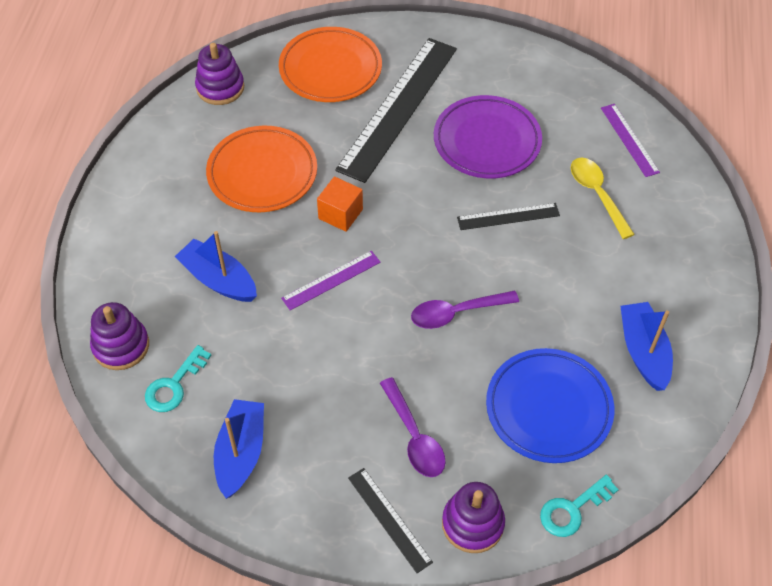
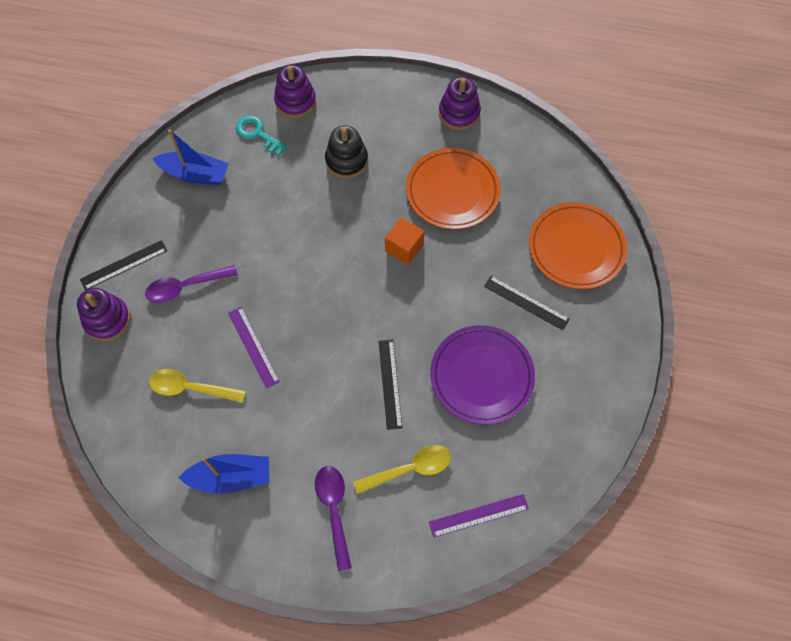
camera: 95 degrees right, 10 degrees up
blue boat [175,231,257,302] -> black stacking toy [325,125,368,178]
purple stacking toy [195,43,244,105] -> purple stacking toy moved to [439,77,481,130]
purple ruler [281,251,381,310] -> purple ruler moved to [228,307,280,388]
black ruler [335,38,457,183] -> black ruler [484,276,570,330], size x0.47
purple spoon [411,291,519,329] -> purple spoon moved to [315,466,352,571]
blue plate [486,348,614,463] -> yellow spoon [149,369,246,403]
turquoise key [540,475,619,537] -> none

